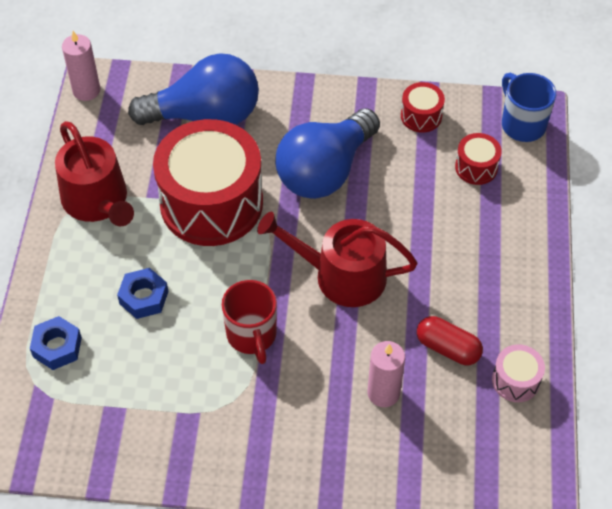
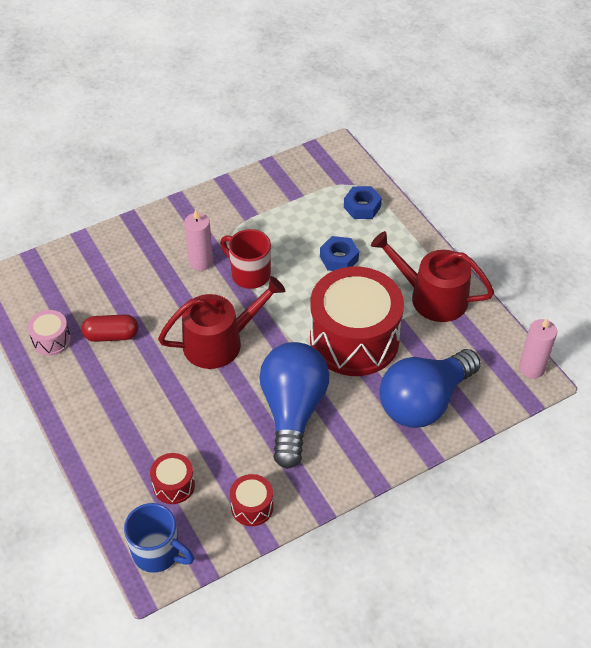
camera: 145 degrees right, 5 degrees down
pink candle [368,341,405,407] -> pink candle moved to [184,209,213,271]

